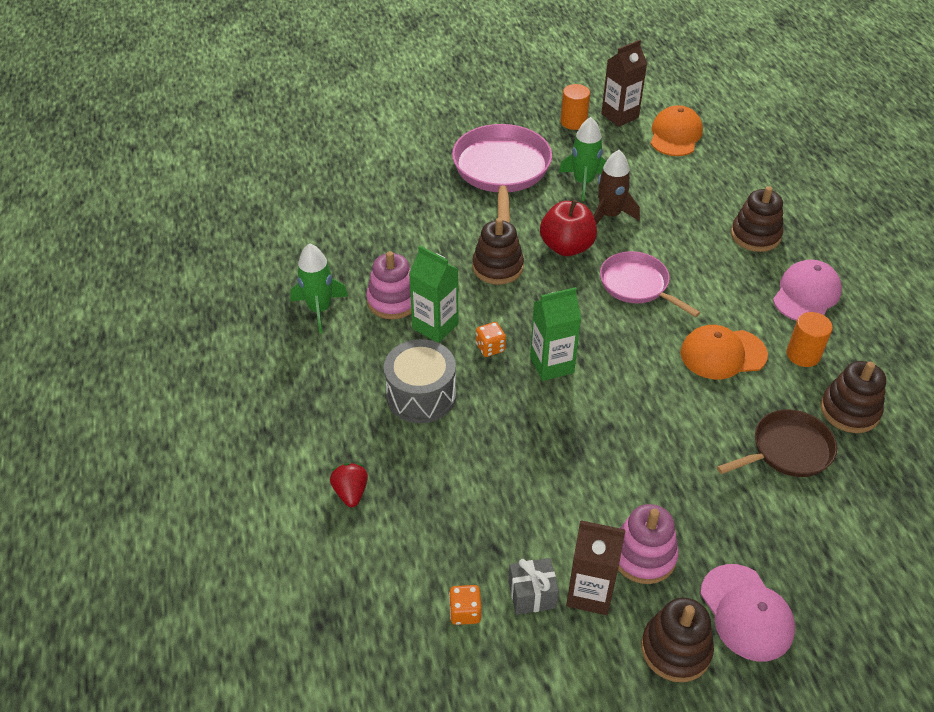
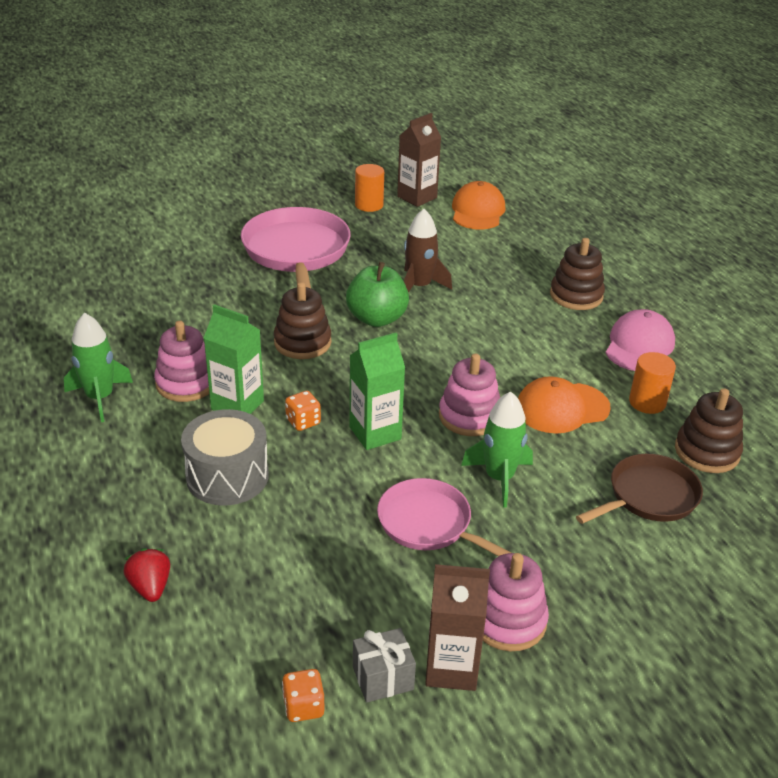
camera: 10 degrees left, 10 degrees down
red apple [540,199,597,256] -> green apple [346,262,409,327]
green rocket [559,117,606,201] -> green rocket moved to [461,391,533,508]
pink pan [600,251,701,317] -> pink pan moved to [377,478,511,556]
brown stacking toy [641,598,714,682] -> none
pink cap [700,564,795,661] -> none
none -> pink stacking toy [439,353,500,436]

